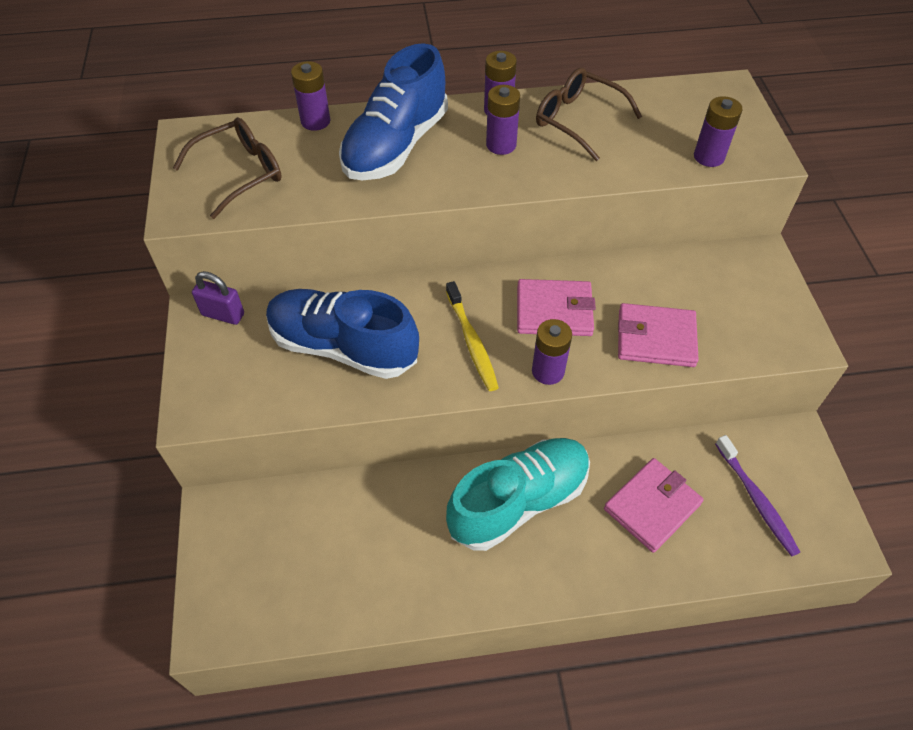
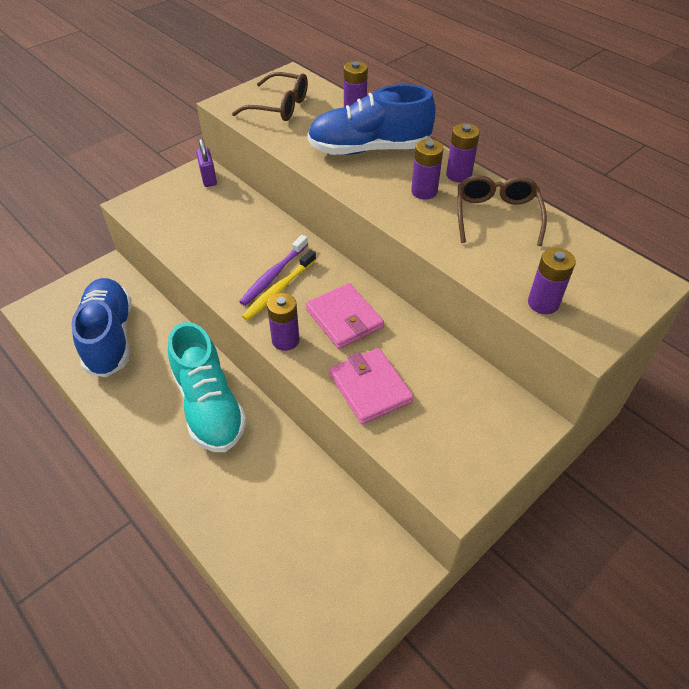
camera: 55 degrees right, 5 degrees down
blue shoe [266,289,419,379] -> blue shoe moved to [71,278,132,377]
turquoise shoe [446,438,590,551] -> turquoise shoe turned 45 degrees clockwise [168,322,247,452]
pink wallet [604,458,704,553] -> none
purple toothbrush [715,435,800,557] -> purple toothbrush moved to [239,235,308,306]

